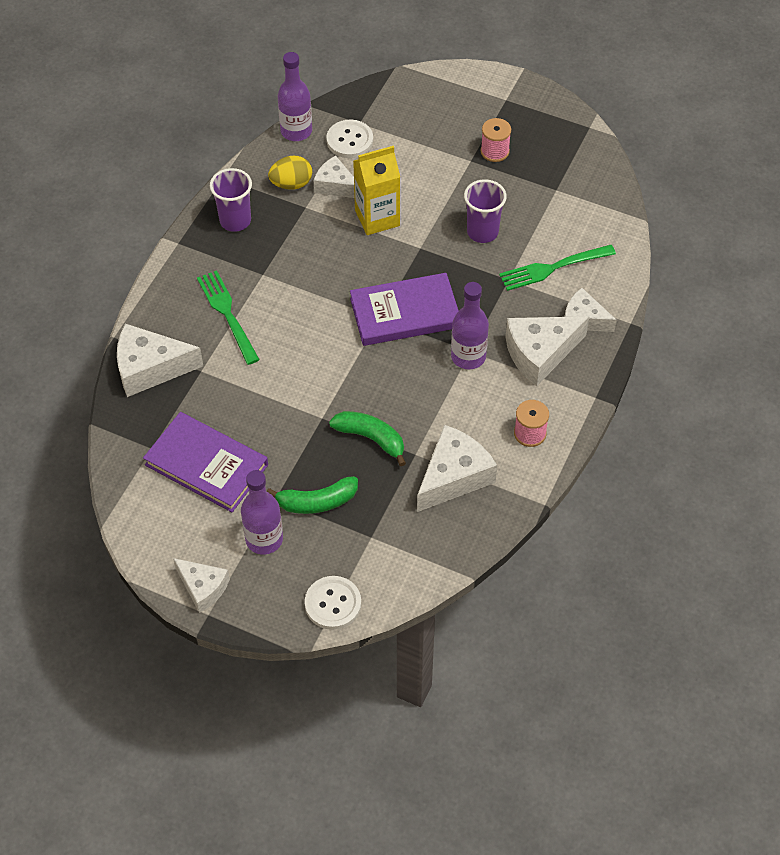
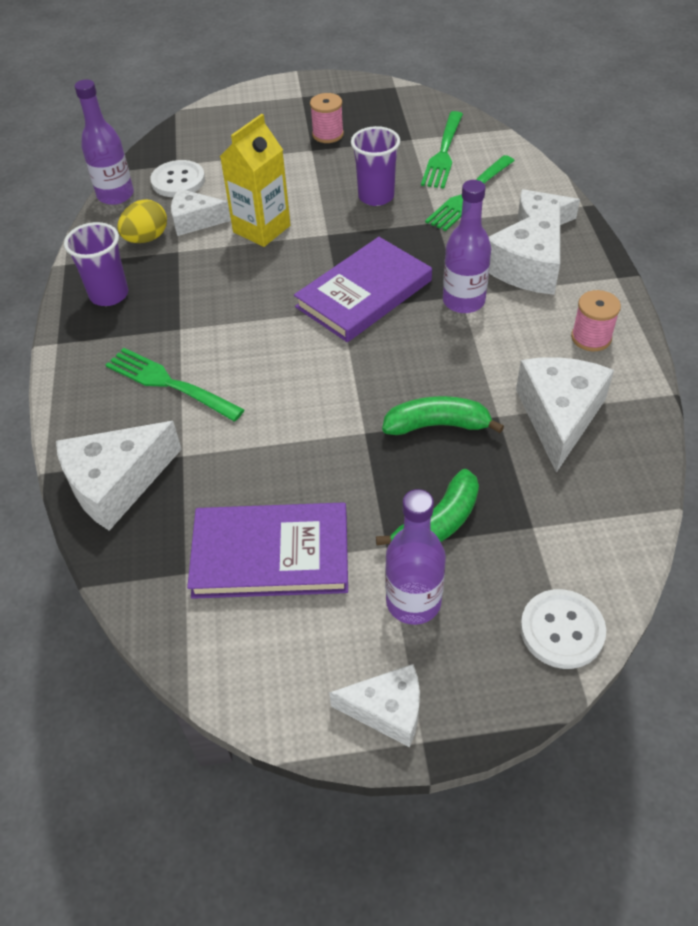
camera: 30 degrees left, 5 degrees down
none -> green fork [421,111,463,189]

